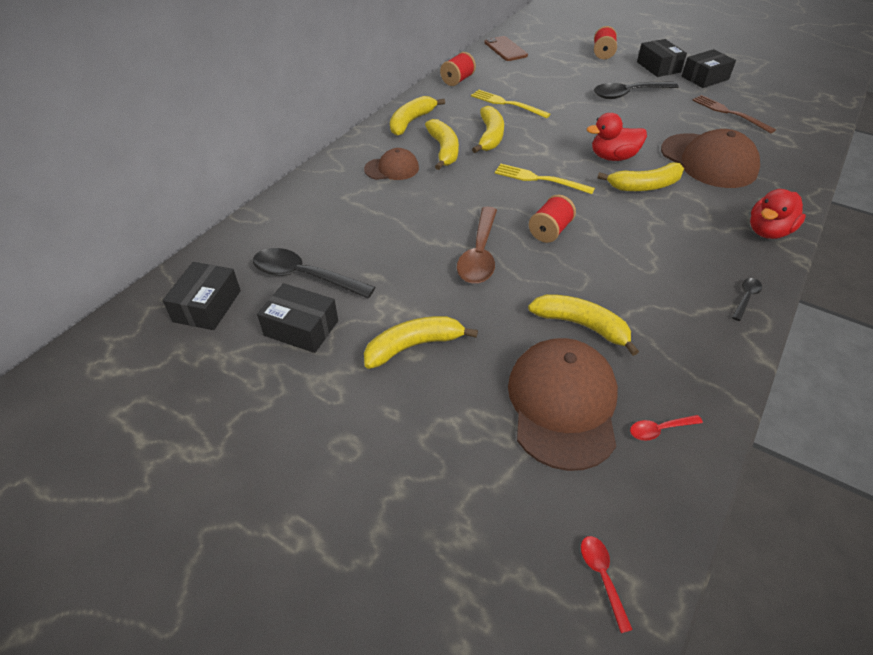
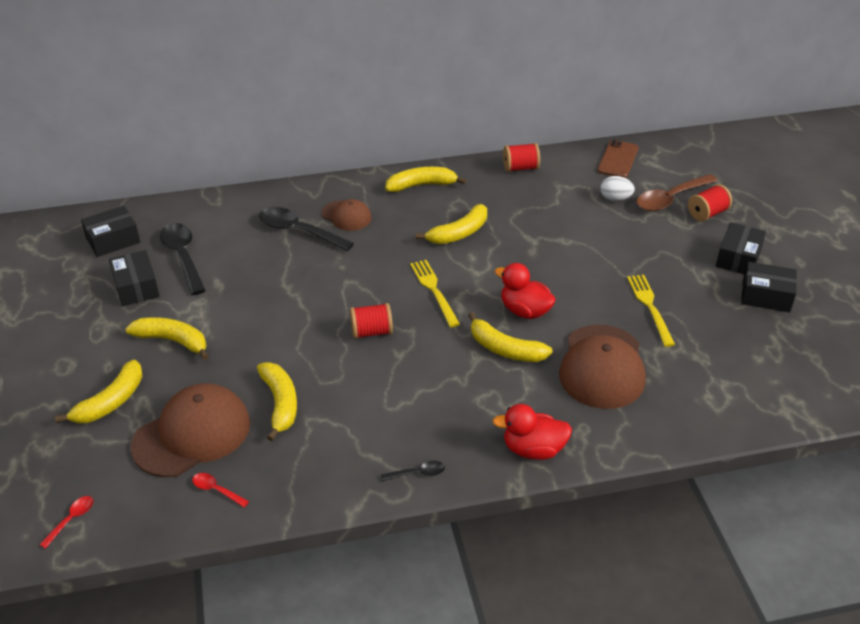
camera: 45 degrees right, 5 degrees down
yellow banana [425,119,459,170] -> yellow banana moved to [55,360,142,424]
brown spoon [457,206,497,284] -> brown spoon moved to [636,174,718,211]
yellow fork [471,90,550,118] -> yellow fork moved to [627,275,675,347]
black spoon [594,81,678,99] -> black spoon moved to [259,207,354,251]
brown fork [692,95,776,133] -> none
none -> white egg [600,176,635,201]

